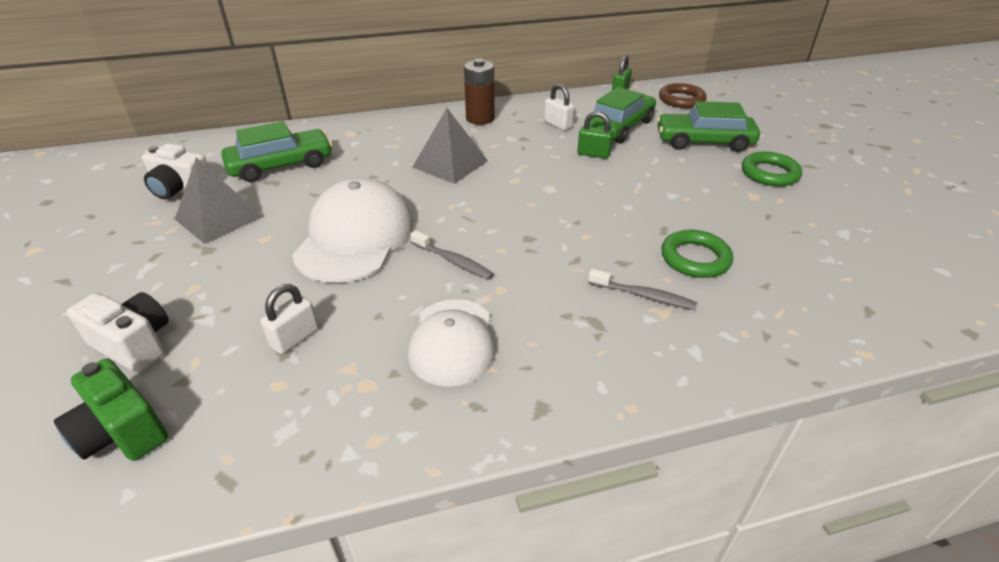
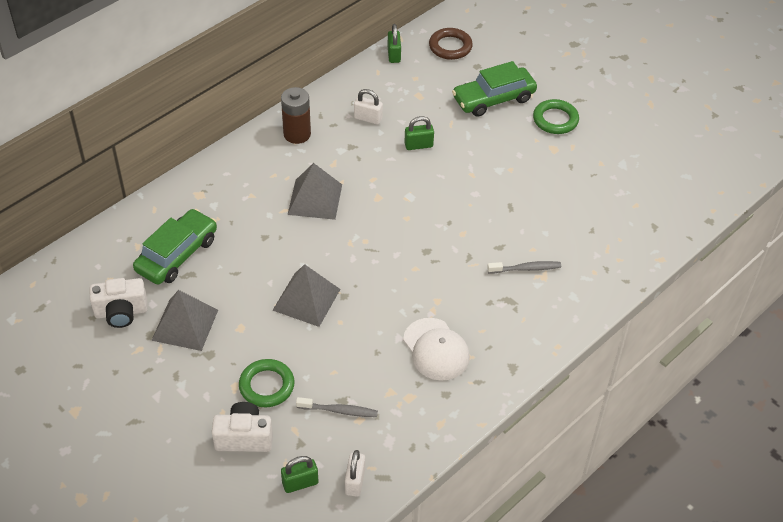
camera: 30 degrees left, 10 degrees up
green camera [54,358,168,461] -> green padlock [281,456,318,493]
white padlock [261,284,318,354] -> white padlock moved to [345,450,365,497]
white cap [292,178,414,283] -> grey pyramid [272,264,340,327]
grey toothbrush [410,230,494,280] -> grey toothbrush moved to [296,397,378,417]
green car [589,87,656,144] -> none
green ring [661,230,733,278] -> green ring moved to [239,359,295,407]

